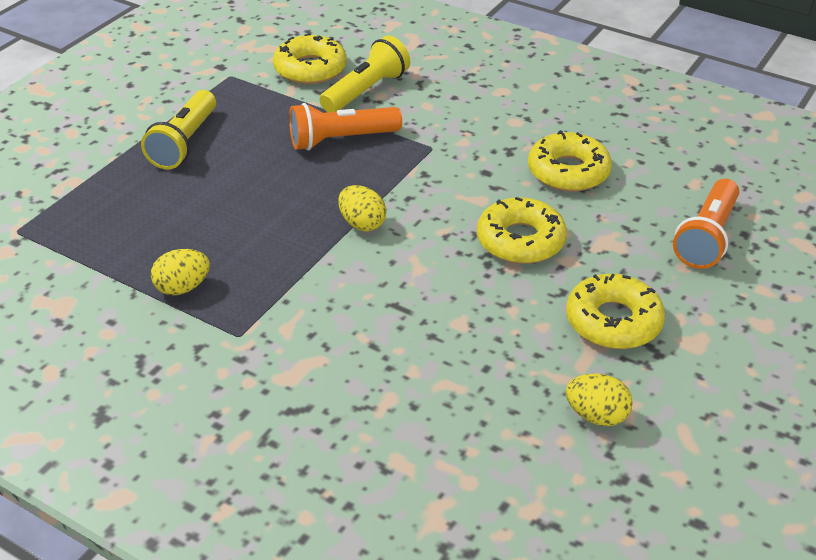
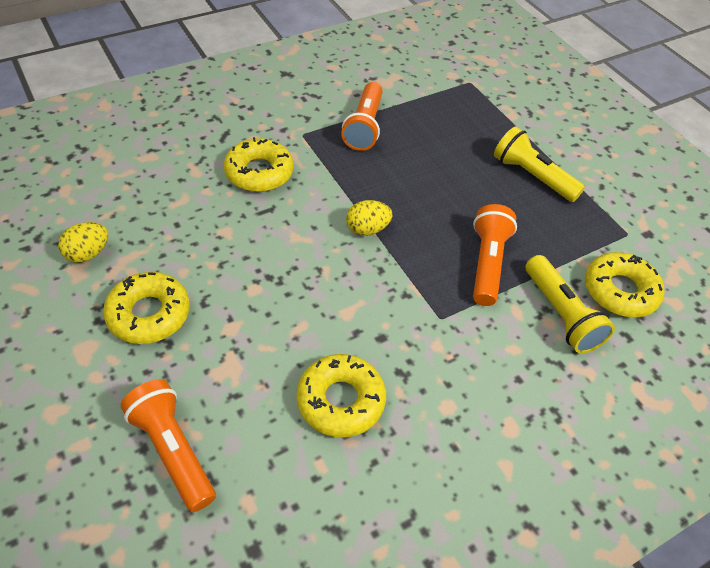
camera: 115 degrees right, 10 degrees up
yellow egg [151,249,210,295] -> orange flashlight [341,82,383,151]
yellow donut [477,197,567,264] -> yellow donut moved to [224,137,294,192]

